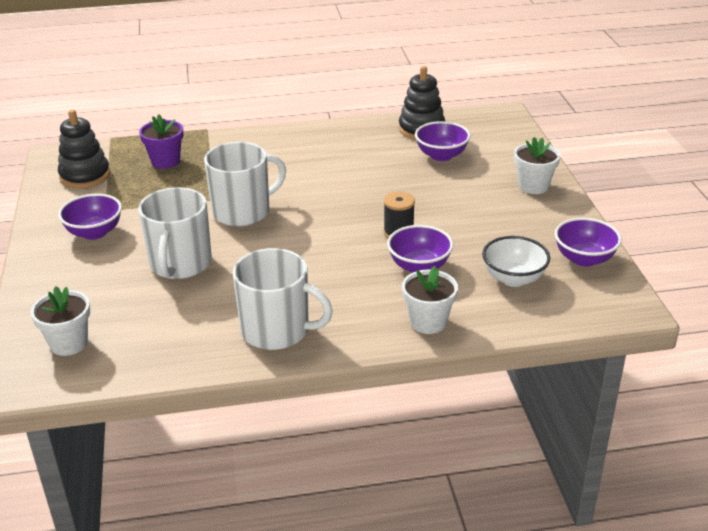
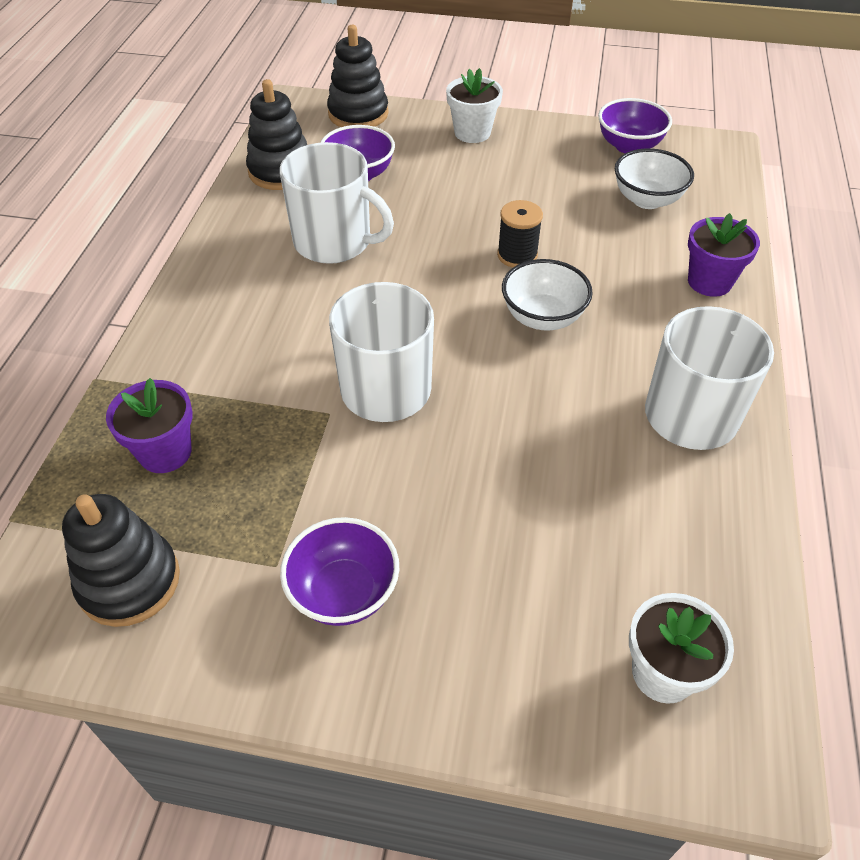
camera: 70 degrees left, 15 degrees up
white mug [138,187,212,279] -> white mug moved to [280,142,394,264]
purple bowl [387,225,453,273] -> none
white flower pot [402,266,458,334] -> purple flower pot [688,213,760,297]
none -> black stacking toy [327,25,389,127]
none -> white bowl [502,259,593,331]

